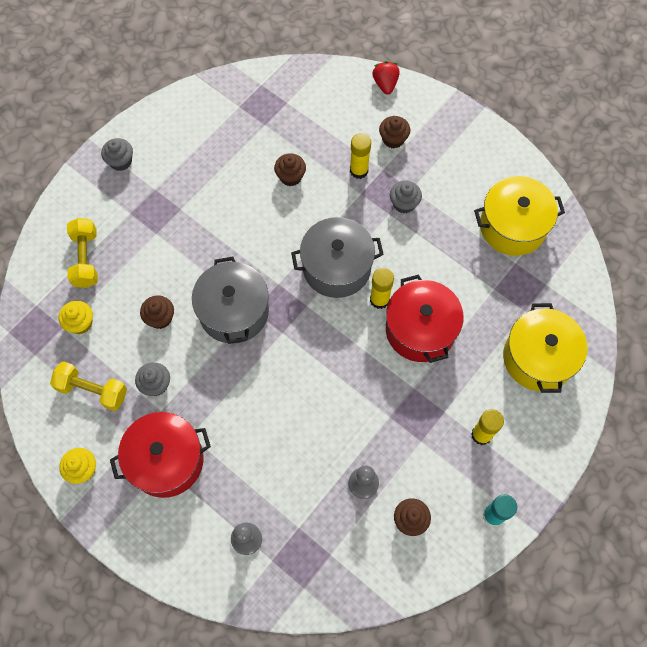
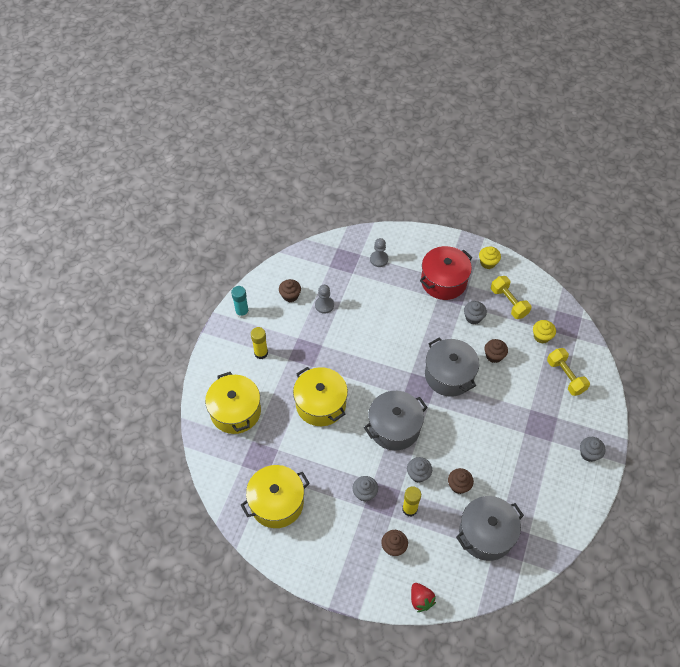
camera: 160 degrees right, 10 degrees down
yellow dumbbell [50,361,127,411] -> yellow dumbbell turned 60 degrees clockwise [491,276,531,319]
yellow glue stick [370,268,394,309] -> none
red pot [386,274,464,363] -> yellow pot [293,367,348,426]
none -> grey cupcake [407,457,432,483]
none -> grey pot [456,496,524,561]

